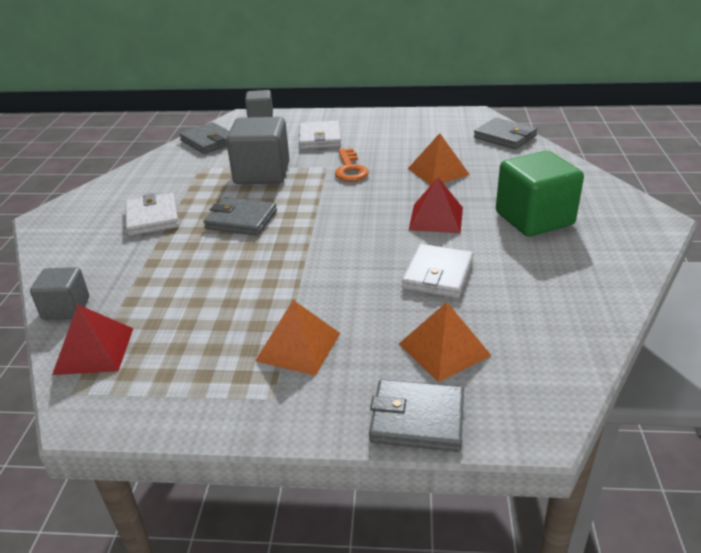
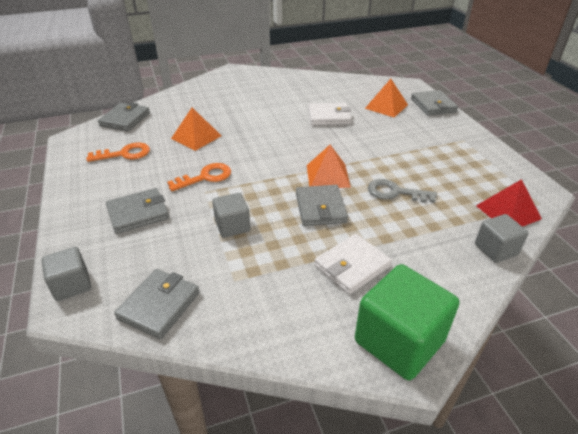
camera: 115 degrees left, 5 degrees up
grey cube [226,117,290,184] -> grey cube [212,193,250,238], size x0.57
orange pyramid [255,300,340,376] -> orange pyramid moved to [307,145,351,188]
white wallet [299,121,341,149] -> grey wallet [106,188,169,234]
red pyramid [409,177,463,233] -> none
green cube [496,151,584,237] -> green cube moved to [355,264,459,380]
none -> orange key [86,143,150,162]
none -> grey key [368,179,437,203]

